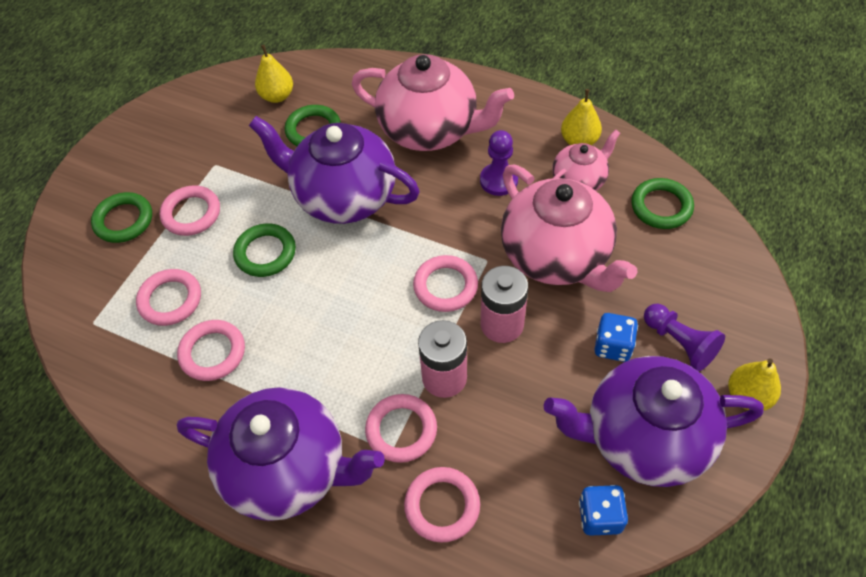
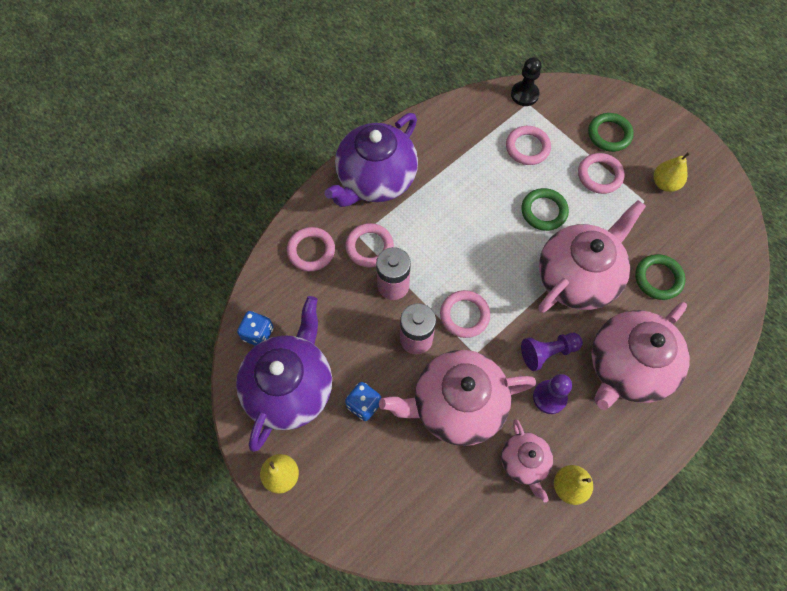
camera: 110 degrees right, 10 degrees up
pink ring [177,320,245,381] -> none
purple teapot [249,116,420,224] -> pink teapot [538,200,646,313]
yellow pear [255,45,293,103] -> yellow pear moved to [654,152,691,192]
green ring [631,178,694,229] -> none
purple pawn [644,304,725,371] -> purple pawn moved to [521,333,583,371]
none -> black pawn [511,57,541,106]

